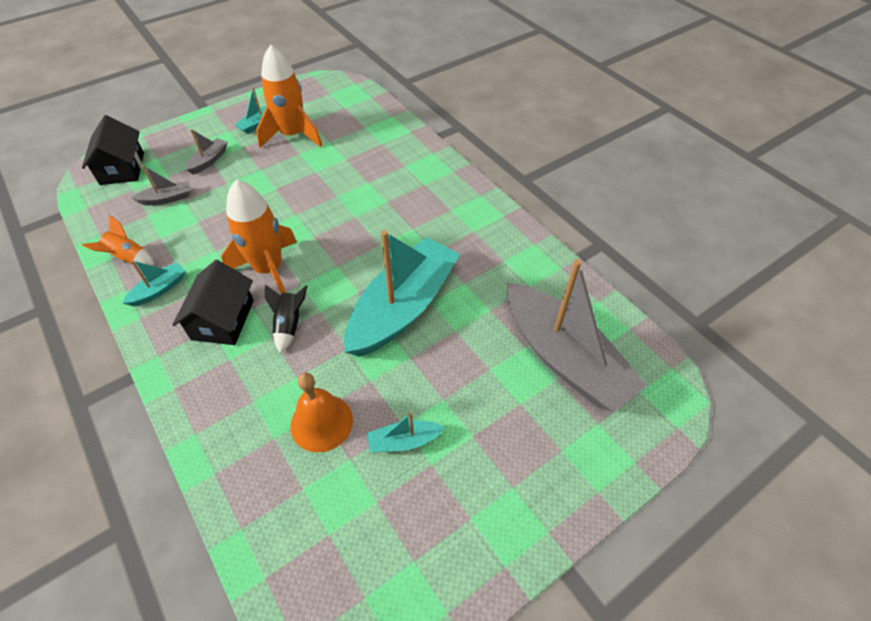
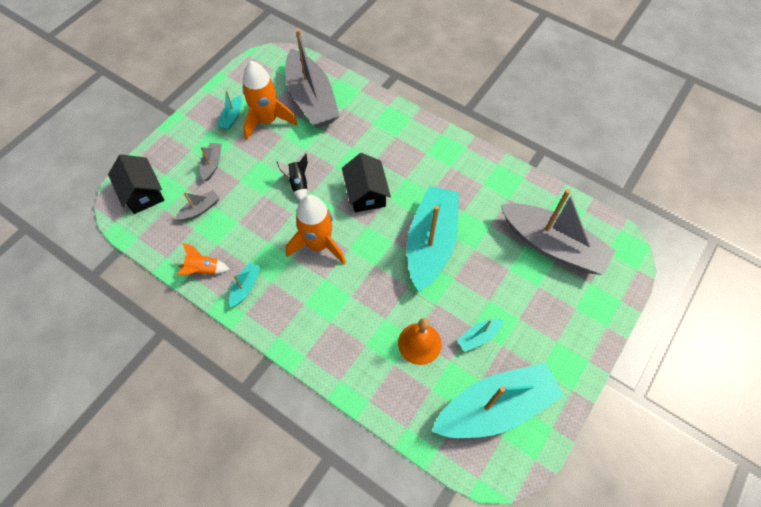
camera: 20 degrees left, 10 degrees up
black house [172,260,254,345] -> black house moved to [342,153,391,213]
black rocket [265,284,308,354] -> black rocket moved to [277,154,308,201]
none -> grey boat [285,29,339,128]
none -> turquoise boat [431,363,564,438]

